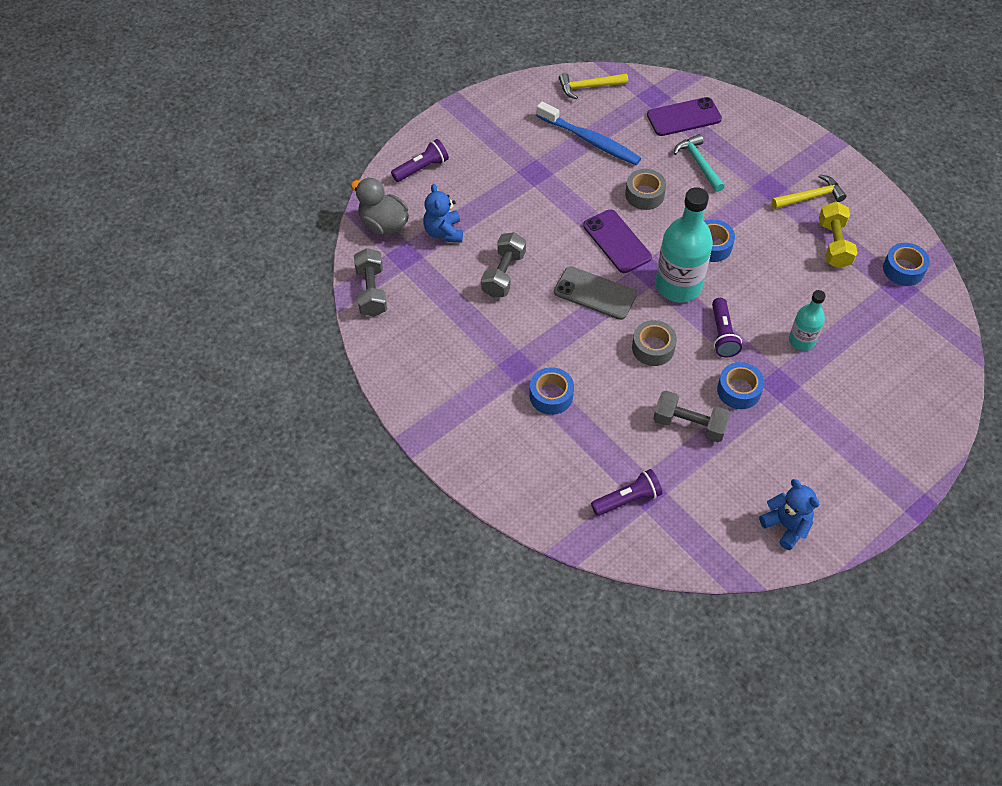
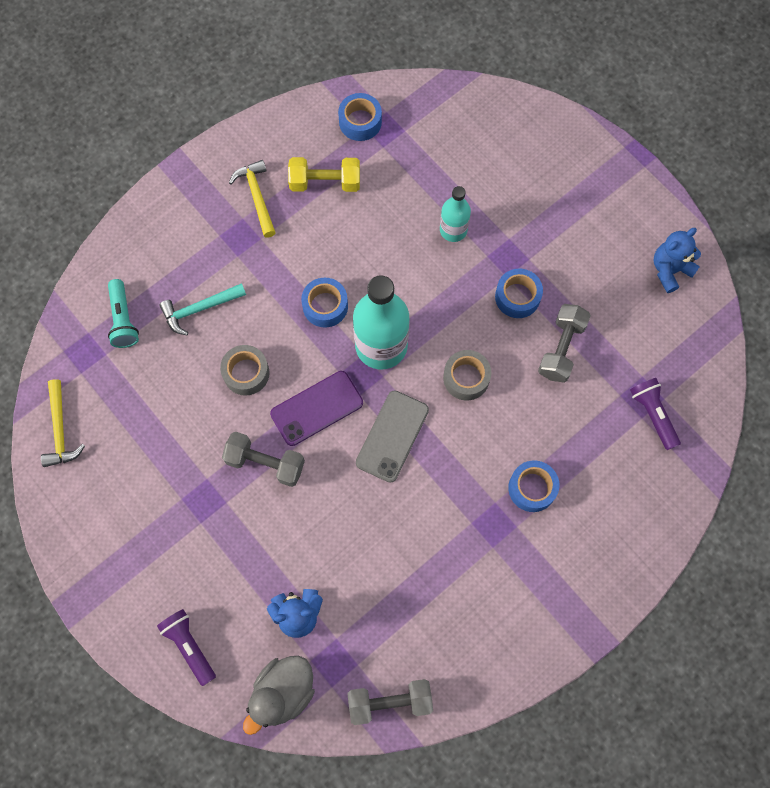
camera: 90 degrees left, 15 degrees up
grey dumbbell [481,232,526,298] -> grey dumbbell moved to [222,432,305,487]
blue toothbrush [536,101,641,165] -> none
purple phone [647,97,722,136] -> turquoise flashlight [108,279,139,348]
purple flashlight [712,298,742,357] -> none

